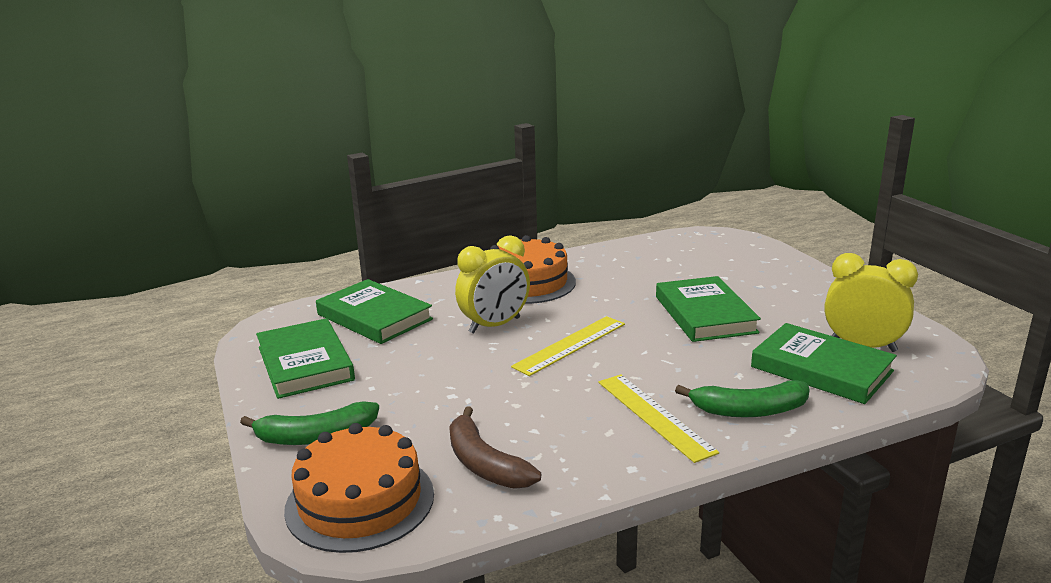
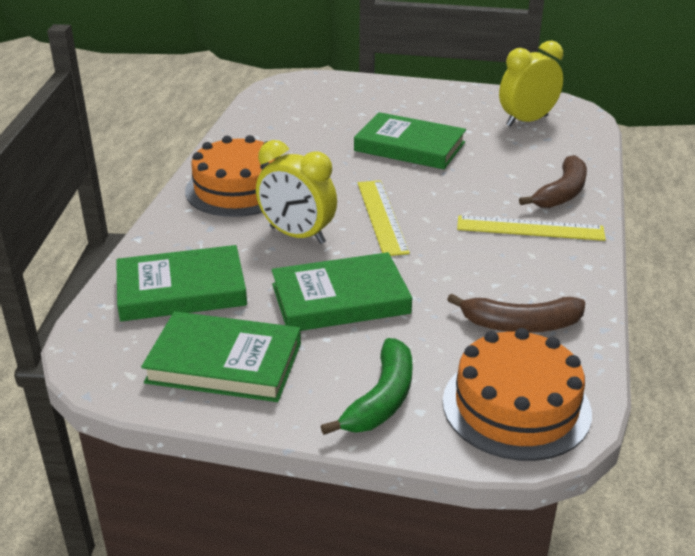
camera: 55 degrees left, 10 degrees up
yellow clock [455,235,530,334] -> yellow clock turned 120 degrees clockwise [256,140,337,244]
green banana [675,380,810,417] -> brown banana [519,155,587,208]
green book [751,323,897,404] -> green book moved to [272,252,412,331]

